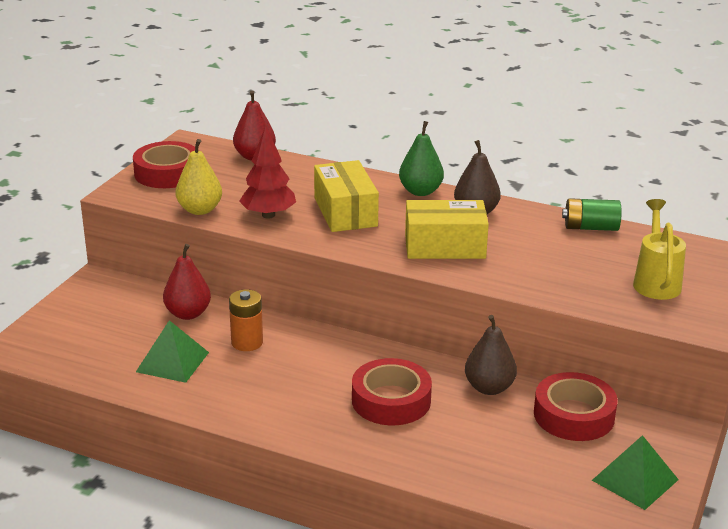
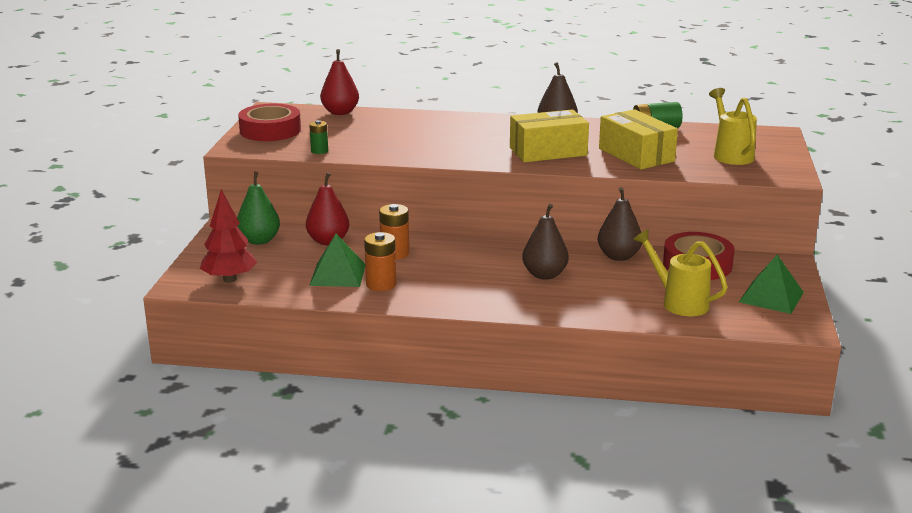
camera: 15 degrees left, 5 degrees down
yellow pear [175,139,222,215] -> green battery [309,120,328,154]
red tree [239,126,296,219] -> red tree moved to [200,189,257,282]
yellow box [314,160,379,232] -> yellow box moved to [599,109,678,169]
red tape [352,358,432,425] -> brown pear [522,204,569,280]
green pear [399,121,444,196] -> green pear moved to [237,171,280,245]
none -> orange battery [364,232,396,291]
none -> yellow watering can [633,229,728,316]

